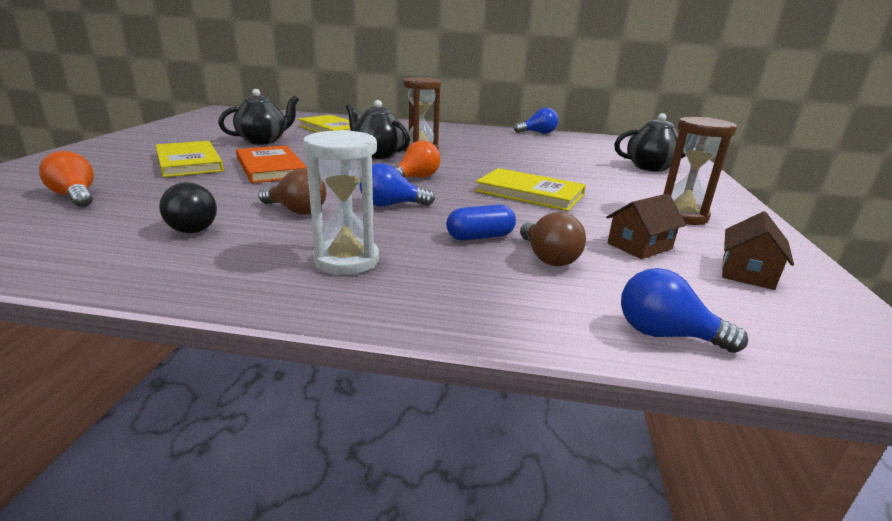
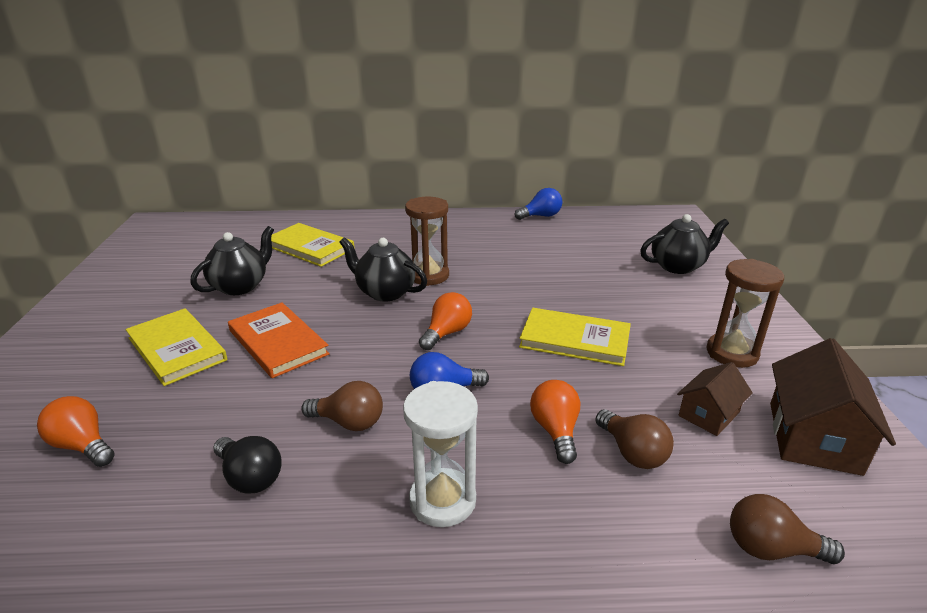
camera: 10 degrees left, 5 degrees up
blue capsule [446,205,516,241] -> orange light bulb [530,380,580,464]
blue light bulb [621,268,748,353] -> brown light bulb [730,494,845,564]
brown house [721,211,794,290] -> brown house [770,338,896,476], size x1.68

